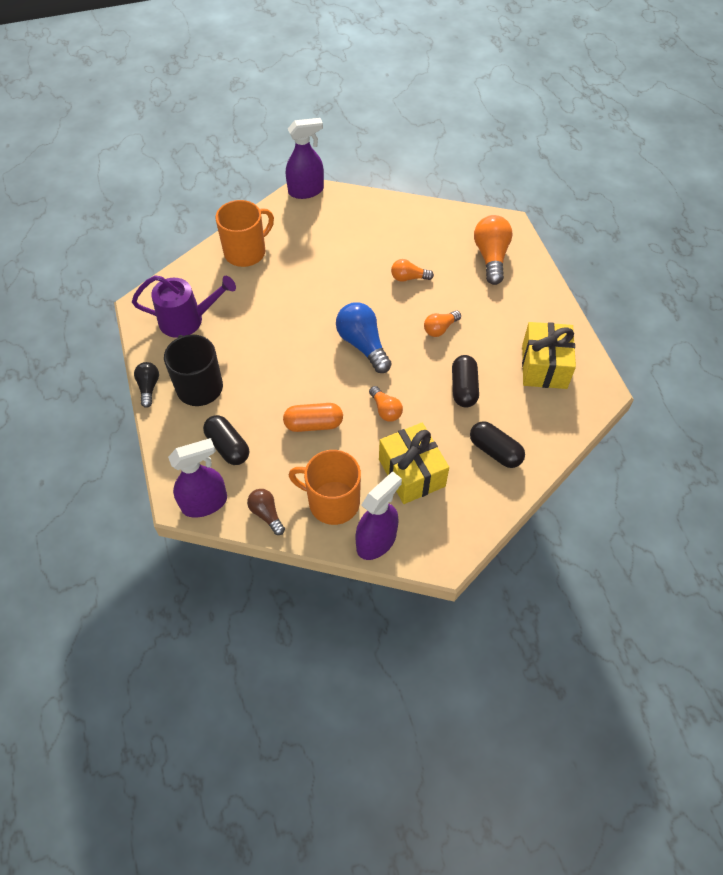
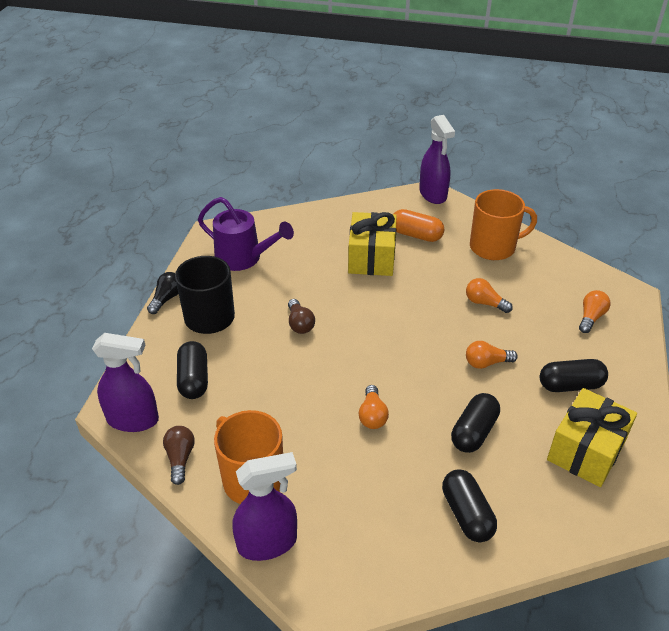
camera: 30 degrees right, 15 degrees down
orange mug [216,200,274,267] -> orange mug moved to [470,189,537,260]
orange capsule [283,403,343,432] -> orange capsule moved to [394,209,445,242]
purple spray bottle [286,118,324,199] -> purple spray bottle turned 60 degrees clockwise [419,115,455,204]
blue light bulb [336,302,392,373] -> none
yellow gift [379,423,449,504] -> yellow gift moved to [348,212,397,276]
orange light bulb [474,215,512,285] -> orange light bulb [579,290,610,333], size x0.58
none -> brown light bulb [288,299,315,334]
none -> black capsule [540,359,608,392]

